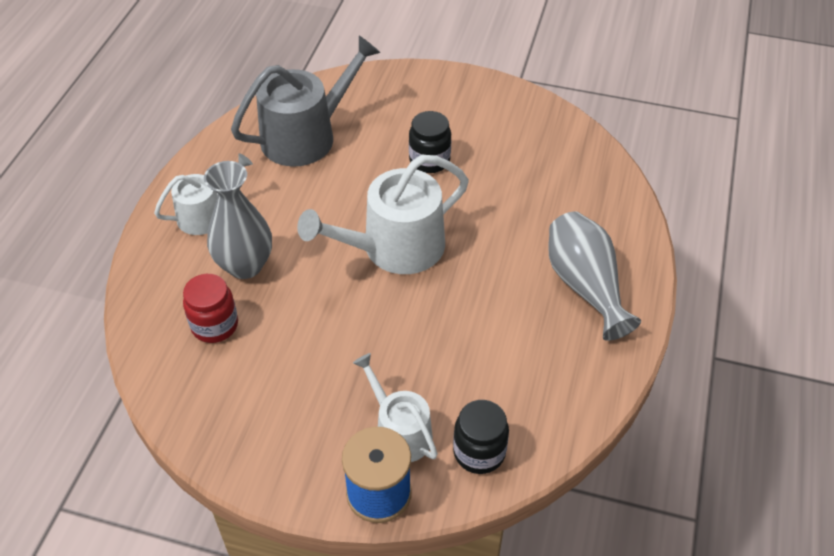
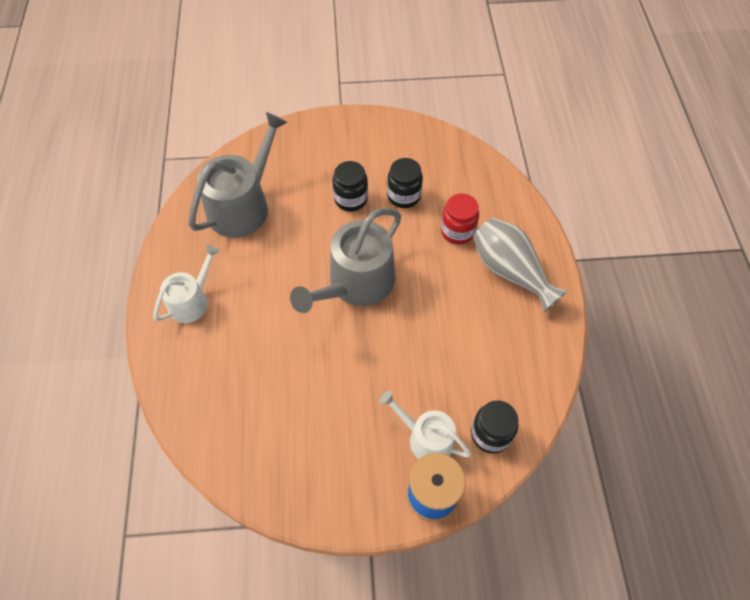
camera: 20 degrees left, 10 degrees up
red jar [183,274,238,343] -> red jar moved to [441,194,479,244]
grey vase [204,161,272,279] -> none
white watering can [297,155,469,274] -> grey watering can [290,208,401,313]
none -> black jar [387,158,423,208]

